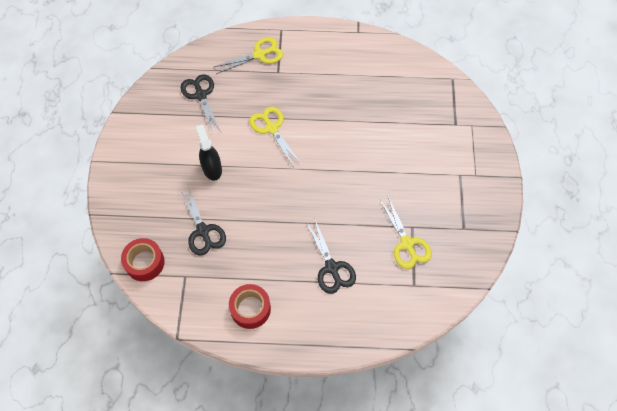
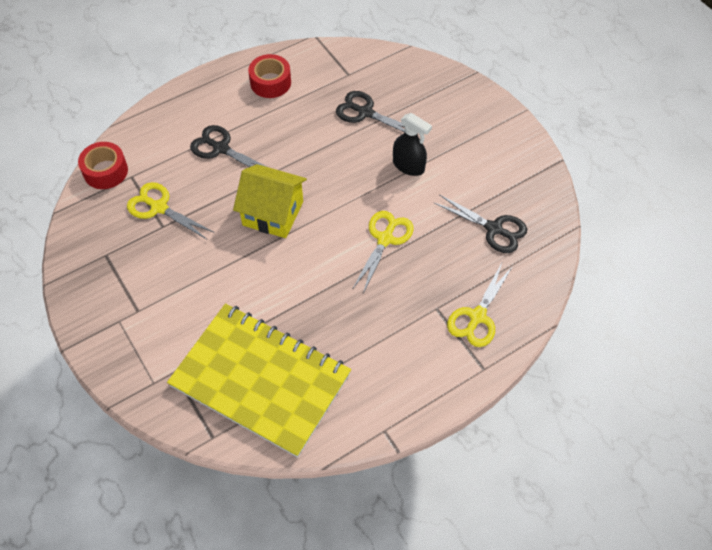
camera: 145 degrees right, 5 degrees down
red tape [121,238,165,281] -> red tape moved to [78,142,128,189]
yellow scissors [249,107,301,168] -> yellow scissors turned 90 degrees counterclockwise [353,211,414,293]
none -> yellow notebook [167,303,351,458]
none -> yellow house [233,164,307,238]

